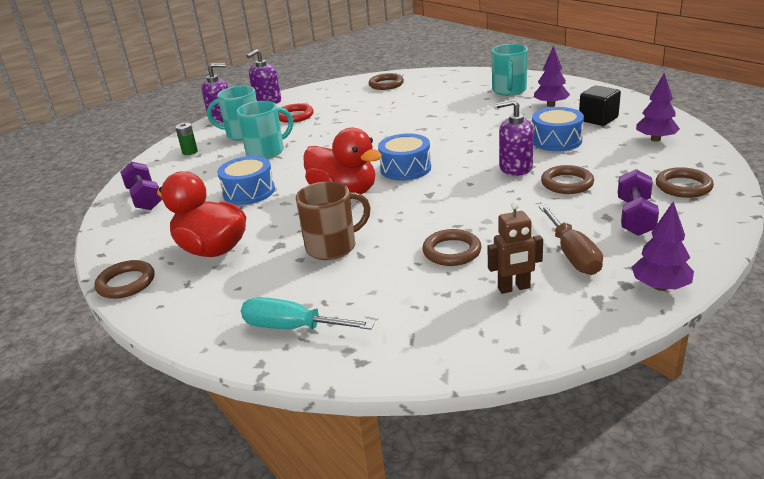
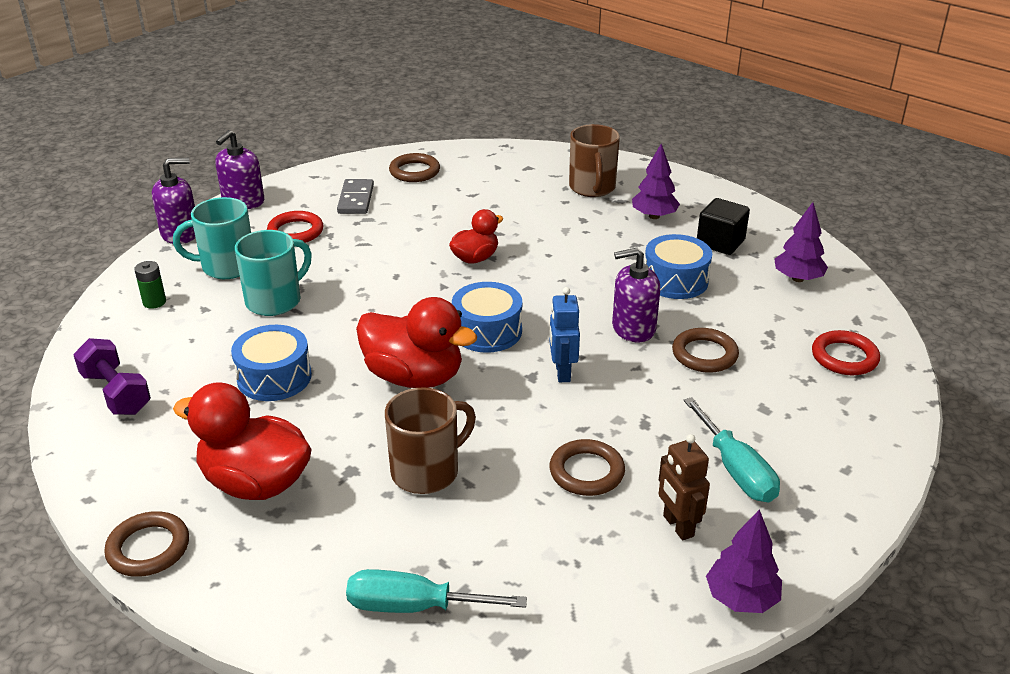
camera: 15 degrees left, 5 degrees up
brown robot [488,202,543,294] -> brown robot turned 90 degrees clockwise [659,434,710,540]
turquoise mug [491,44,528,96] -> brown mug [569,124,620,197]
brown screwdriver [539,205,603,275] -> turquoise screwdriver [684,397,780,503]
purple dumbbell [618,169,659,236] -> none
purple tree [631,201,694,291] -> purple tree moved to [706,509,782,613]
brown ring [656,167,714,198] -> red ring [812,330,880,375]
none -> grey domino [337,179,374,214]
none -> red duck [449,209,504,264]
none -> blue robot [550,287,580,382]

